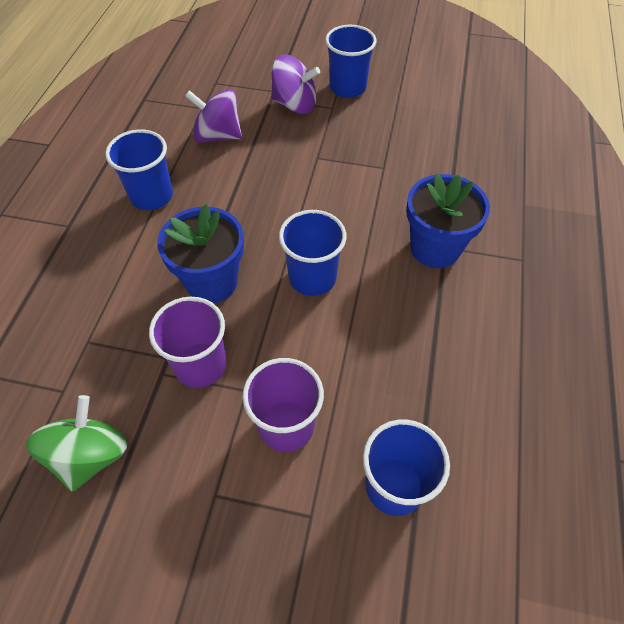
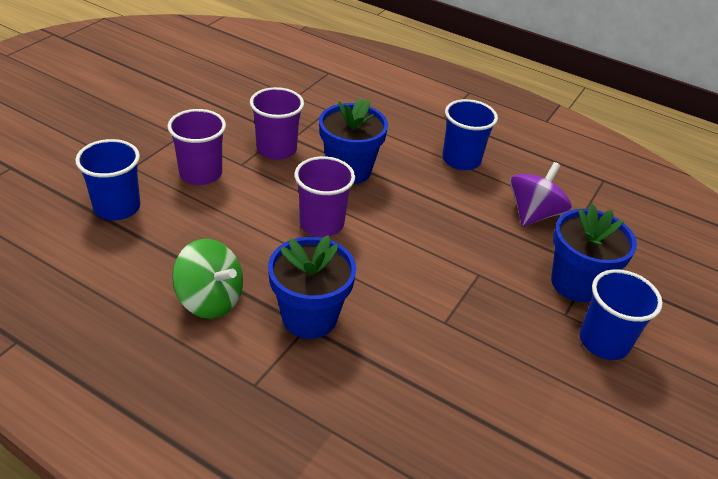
camera: 105 degrees right, 15 degrees down
green spinning top [26,395,128,492] -> green spinning top moved to [172,239,243,319]
purple spinning top [271,55,320,114] -> blue flower pot [551,203,637,302]
blue cup [279,210,347,296] -> purple cup [294,156,355,237]

